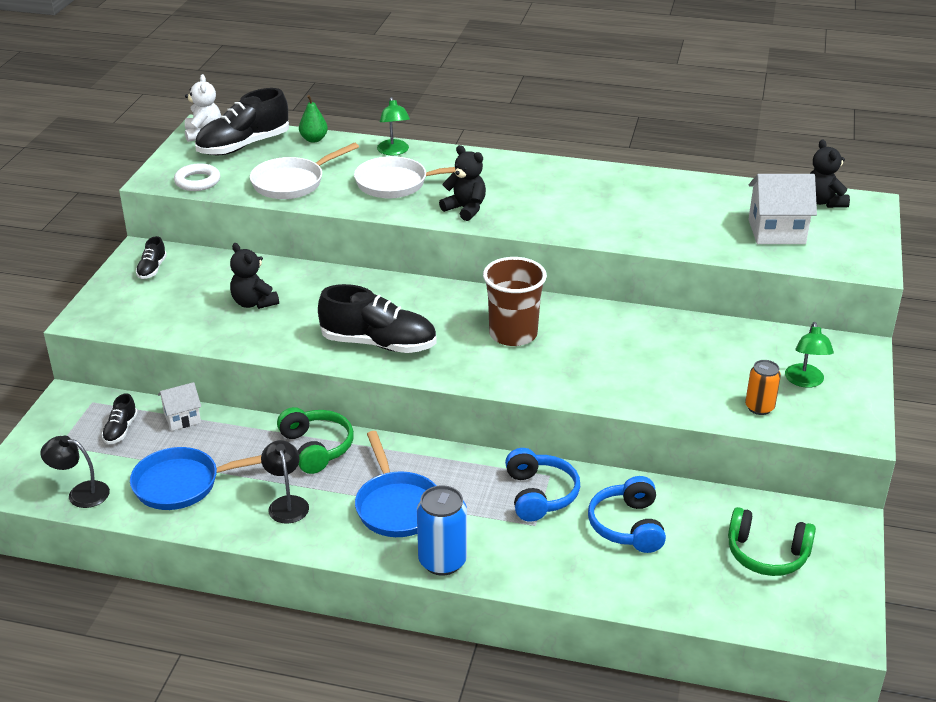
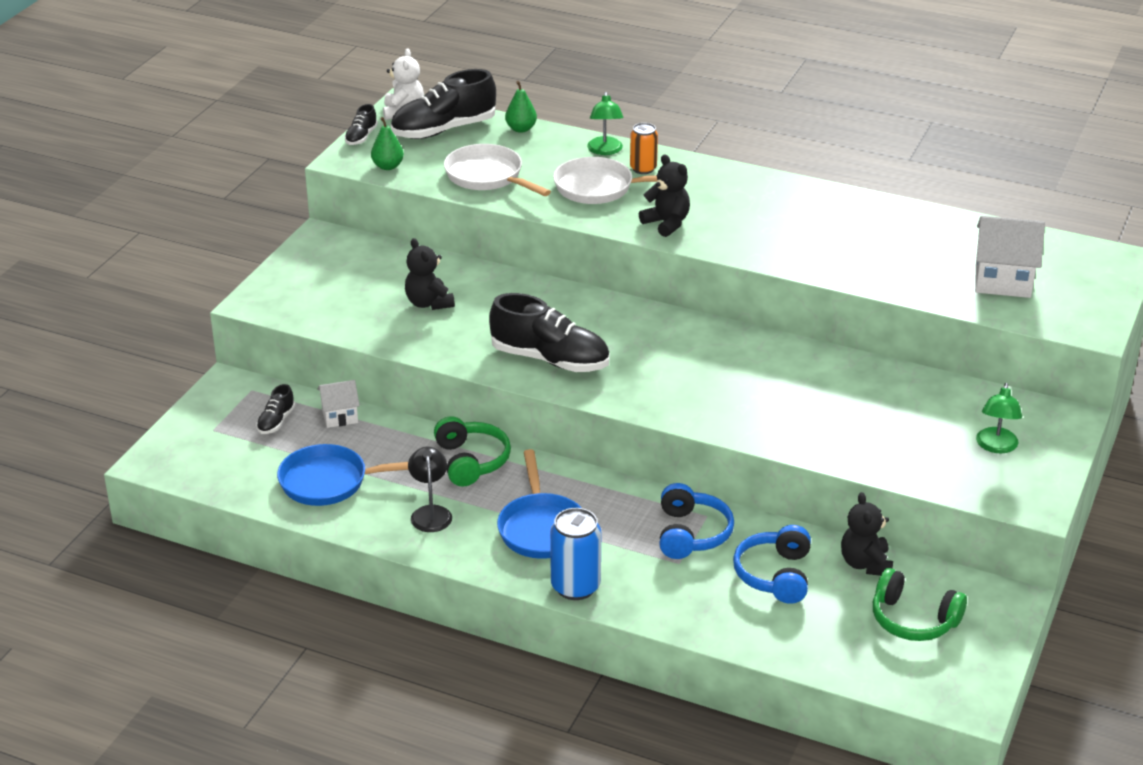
camera: 10 degrees right, 0 degrees up
black lamp [40,436,110,508] -> none
black shoe [136,236,167,279] -> black shoe moved to [345,104,378,145]
white ring [174,163,220,191] -> green pear [371,117,404,170]
white pan [250,143,359,199] -> white pan turned 75 degrees clockwise [444,144,551,196]
brown cup [483,257,547,346] -> none
orange can [745,360,781,415] -> orange can moved to [630,123,658,174]
black teddy bear [810,139,850,208] -> black teddy bear moved to [841,492,893,576]

